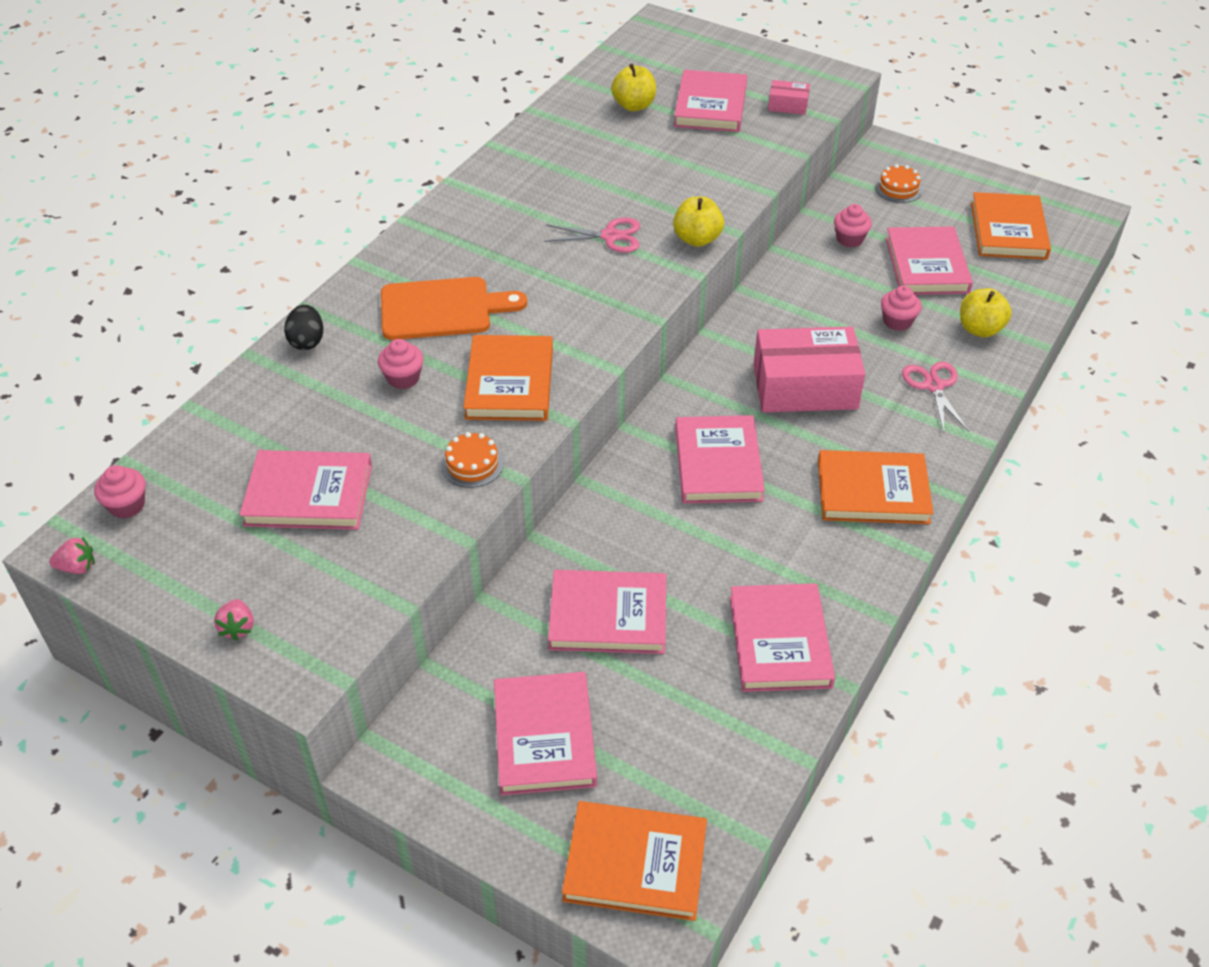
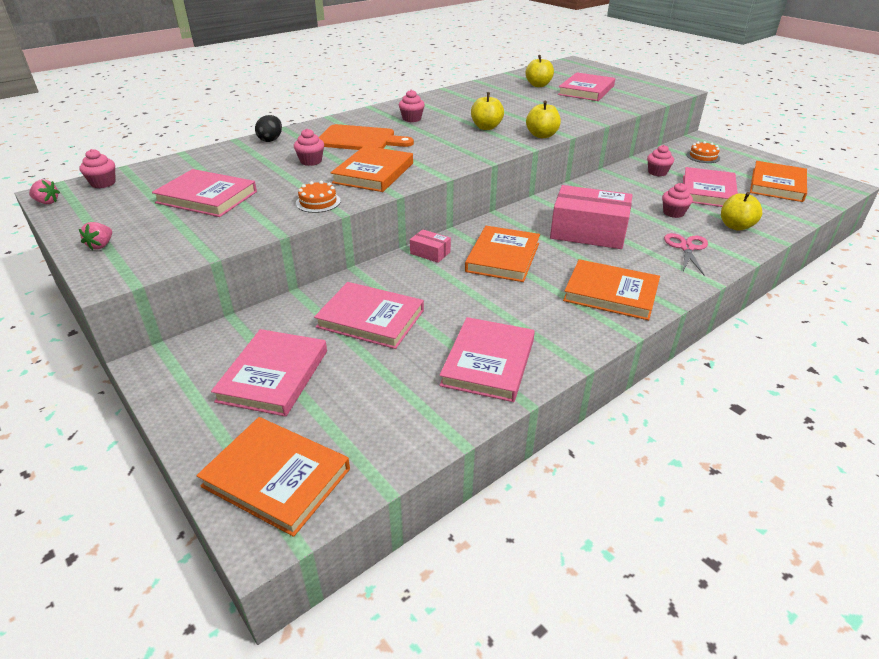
camera: 20 degrees right, 10 degrees down
pink scissors [544,218,640,253] -> yellow apple [471,92,504,130]
pink book [675,415,765,503] -> orange book [465,226,540,282]
pink box [768,80,810,115] -> pink box moved to [410,229,451,263]
none -> pink cupcake [399,90,425,122]

